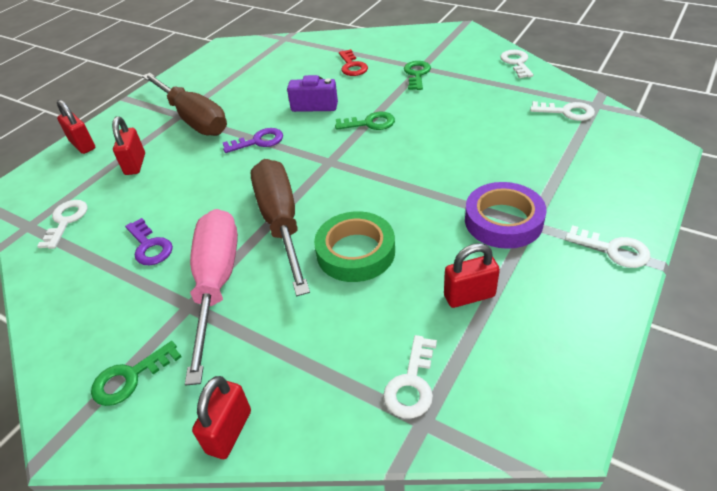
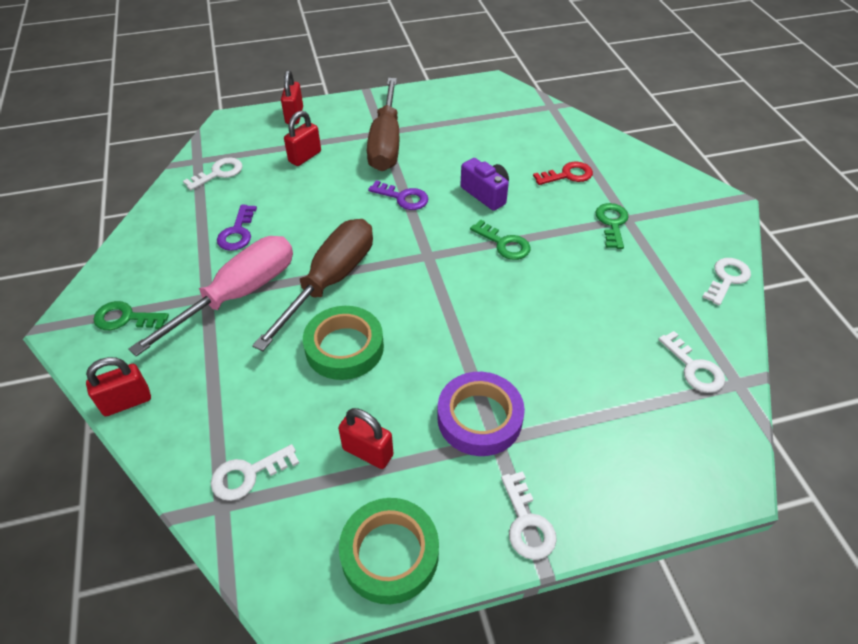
camera: 40 degrees right, 5 degrees up
red key [339,49,368,76] -> red key turned 135 degrees counterclockwise [533,162,593,185]
green key [404,61,431,90] -> green key turned 45 degrees counterclockwise [595,203,629,249]
none -> green tape [339,498,439,604]

